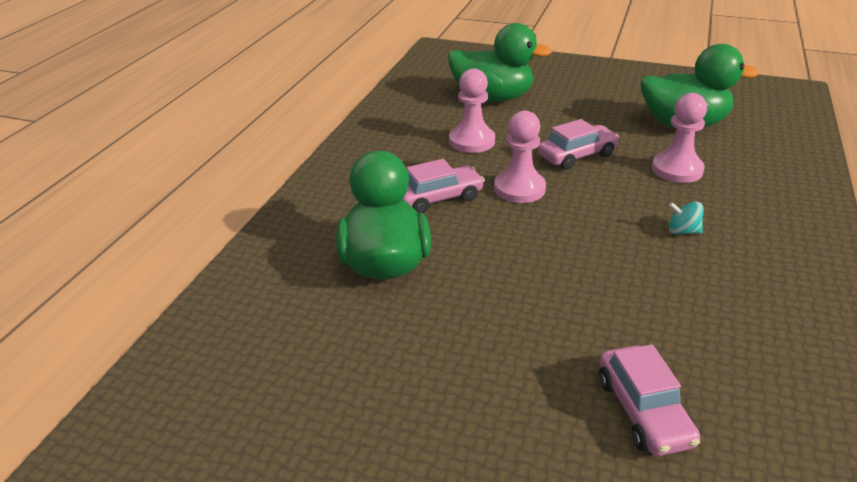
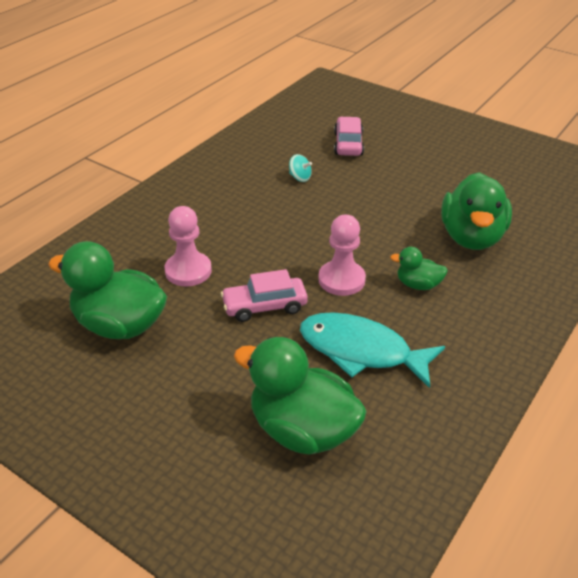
camera: 165 degrees left, 5 degrees up
pink car [403,159,485,213] -> green duck [390,247,448,290]
pink pawn [449,68,495,153] -> turquoise fish [300,312,445,388]
turquoise spinning top [669,202,704,235] -> turquoise spinning top moved to [289,154,312,182]

